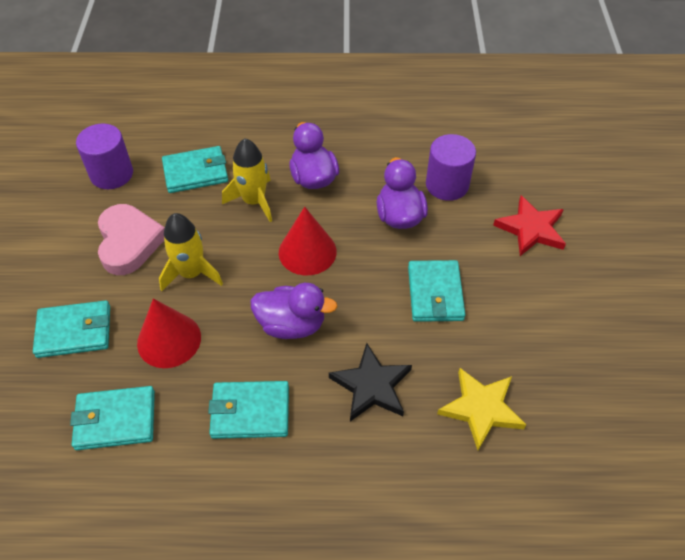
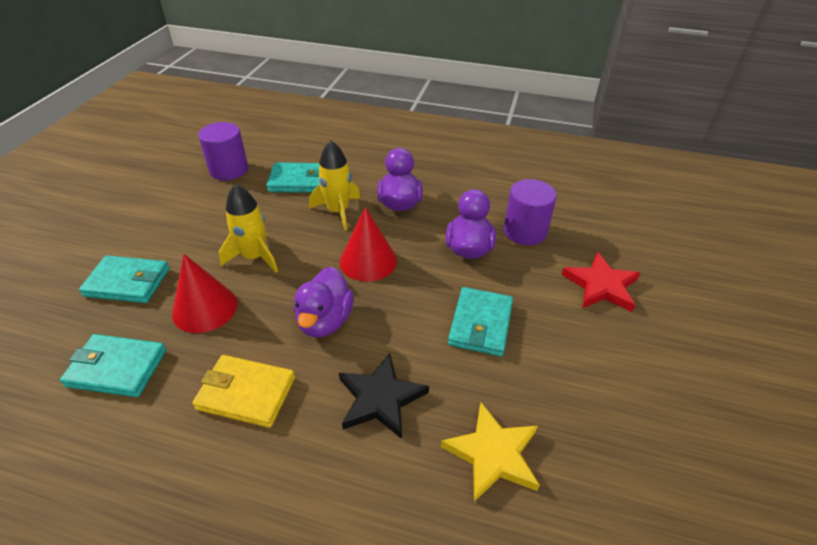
camera: 15 degrees right, 10 degrees down
pink heart [98,204,165,275] -> none
turquoise wallet [208,381,289,439] -> yellow wallet [192,355,295,428]
purple duck [250,283,338,339] -> purple duck turned 75 degrees clockwise [294,267,354,337]

